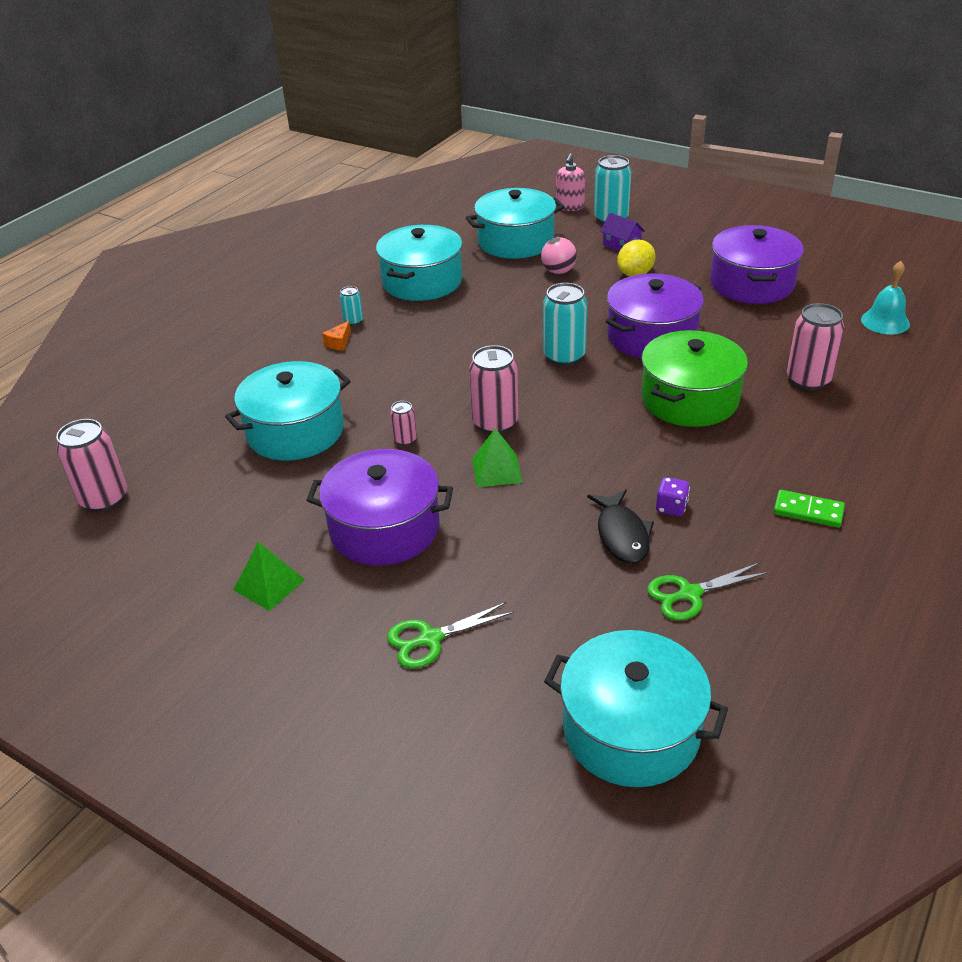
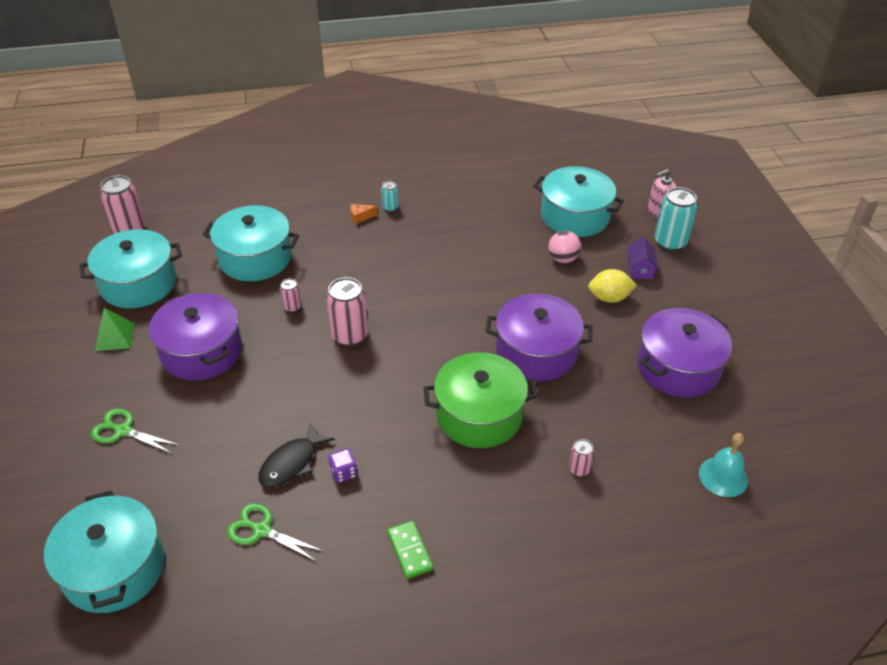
camera: 45 degrees right, 5 degrees up
turquoise pot [376,225,463,301] -> turquoise pot moved to [80,229,182,308]
green pyramid [472,428,523,487] -> none
turquoise can [543,283,588,366] -> none
pink can [787,303,844,391] -> pink can [569,439,594,477], size x0.51

